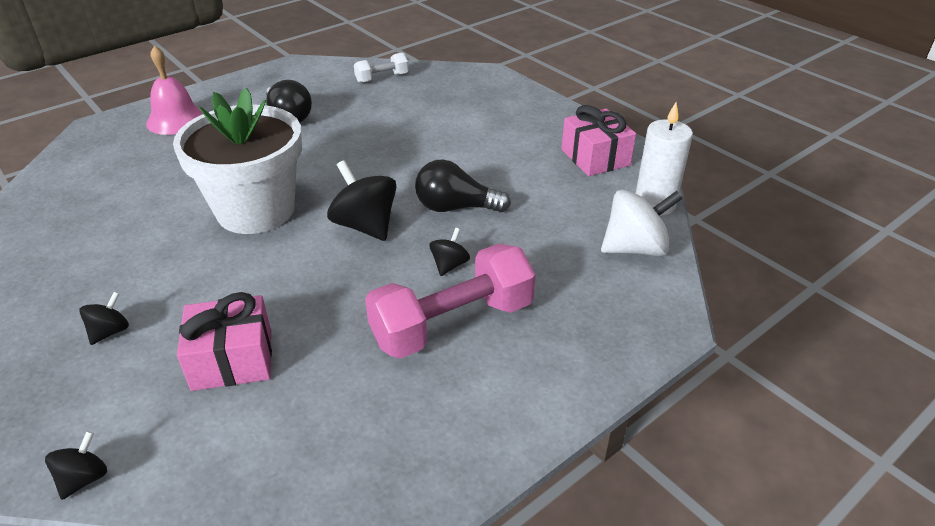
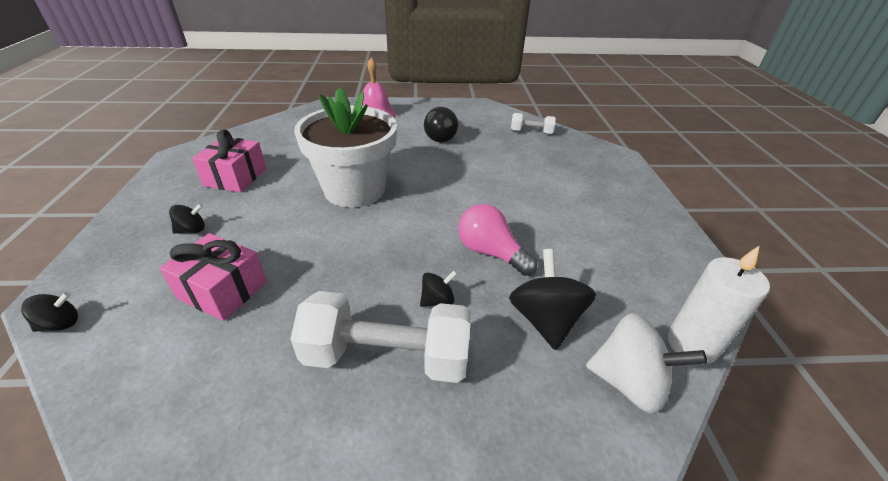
camera: 35 degrees right, 0 degrees up
black spinning top [327,160,396,241] -> black spinning top moved to [509,249,596,350]
pink dumbbell [365,243,536,359] -> white dumbbell [290,291,471,383]
black light bulb [415,160,511,212] -> pink light bulb [458,204,537,276]
pink gift [561,105,636,176] -> pink gift moved to [192,129,266,192]

